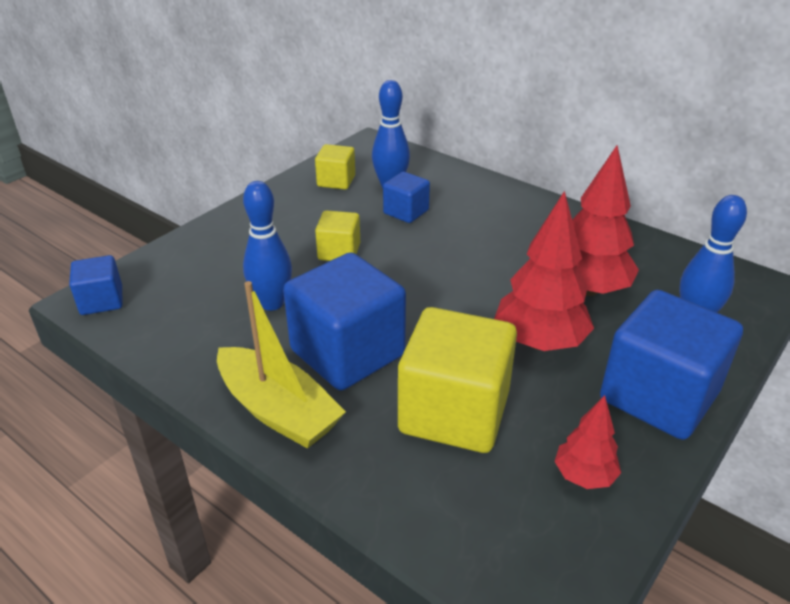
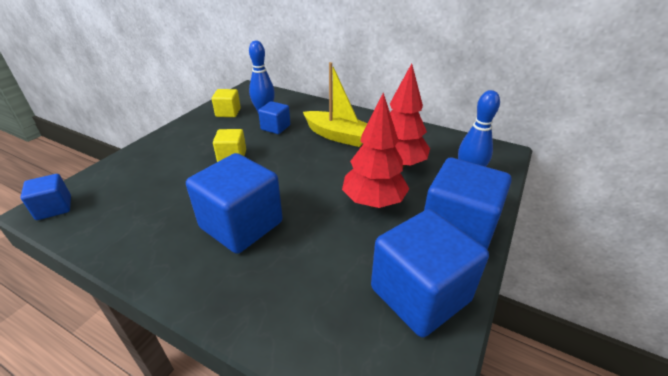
camera: 10 degrees left, 0 degrees up
yellow boat [217,281,346,449] -> yellow boat moved to [303,62,367,147]
blue bowling pin [243,181,292,311] -> none
yellow cube [398,307,517,453] -> none
red tree [554,395,621,489] -> blue cube [371,209,489,338]

